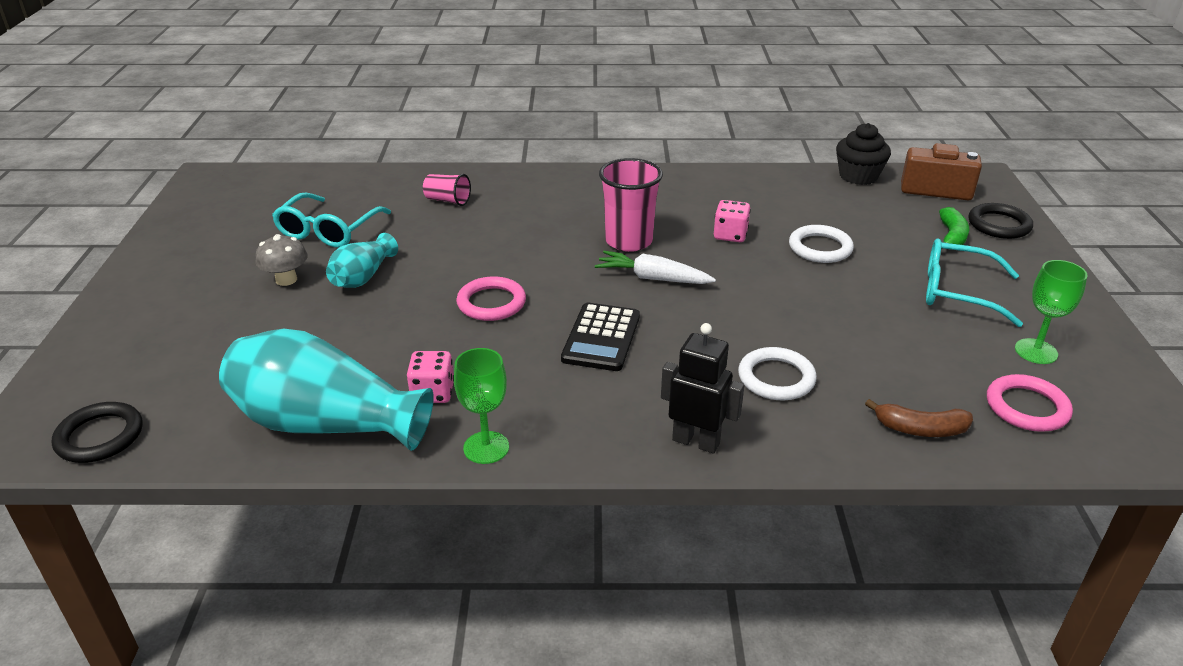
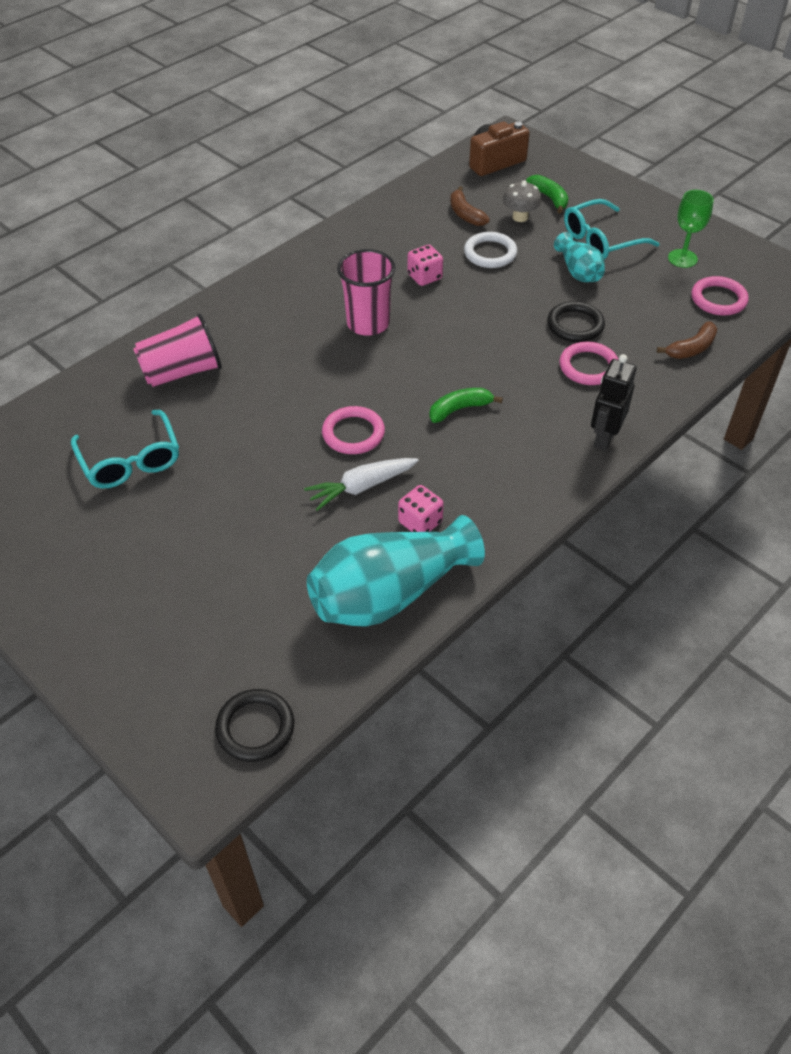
camera: 45 degrees left, 15 degrees up
grey mushroom [256,234,307,286] -> grey mushroom moved to [503,180,542,222]
turquoise vase [326,233,398,288] -> turquoise vase moved to [554,232,605,282]
pink cup [423,174,471,206] -> pink cup [133,314,222,387], size x1.79
green goblet [454,348,509,464] -> none
black calculator [561,303,640,371] -> green banana [429,388,503,423]
white carrot [595,251,716,284] -> white carrot moved to [304,458,419,511]
black robot [661,323,744,454] -> black robot turned 45 degrees counterclockwise [591,354,637,451]
white ring [738,347,817,401] -> pink ring [559,342,619,385]
black cupcake [836,123,891,185] -> none
black ring [969,203,1033,239] -> black ring moved to [547,301,605,342]
none -> brown banana [450,186,490,226]

